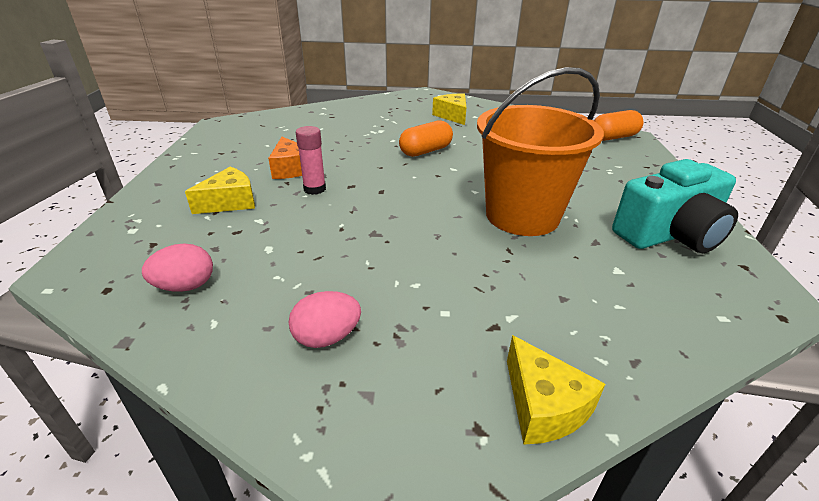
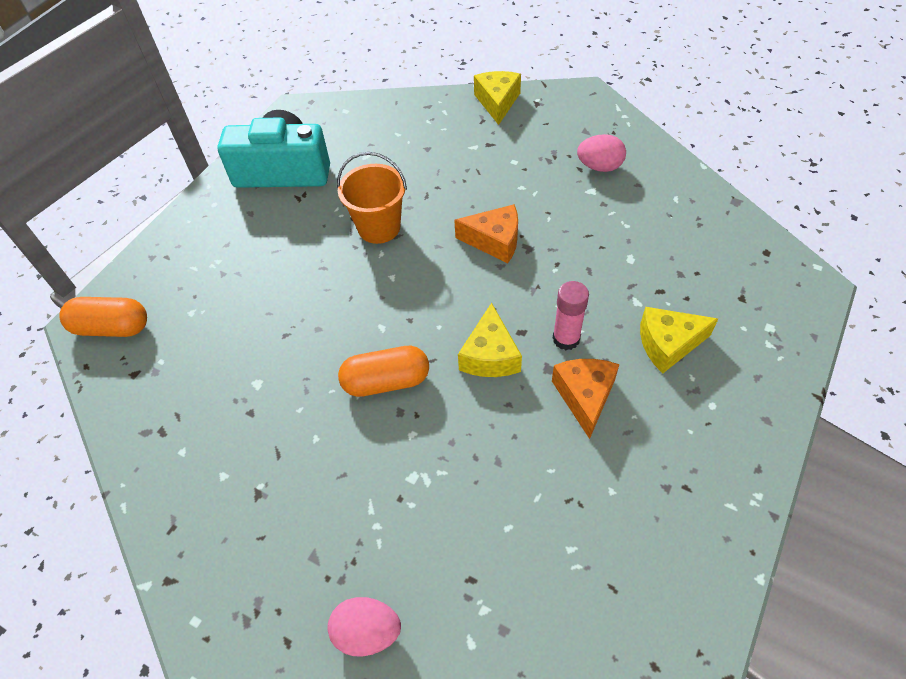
camera: 150 degrees left, 20 degrees up
pink egg [142,243,213,292] -> pink egg moved to [328,597,401,657]
yellow cheese [432,94,466,125] -> yellow cheese moved to [458,303,522,377]
orange bucket [477,67,604,236] -> orange bucket [337,152,407,244], size x0.58
none -> orange cheese [454,204,518,263]

